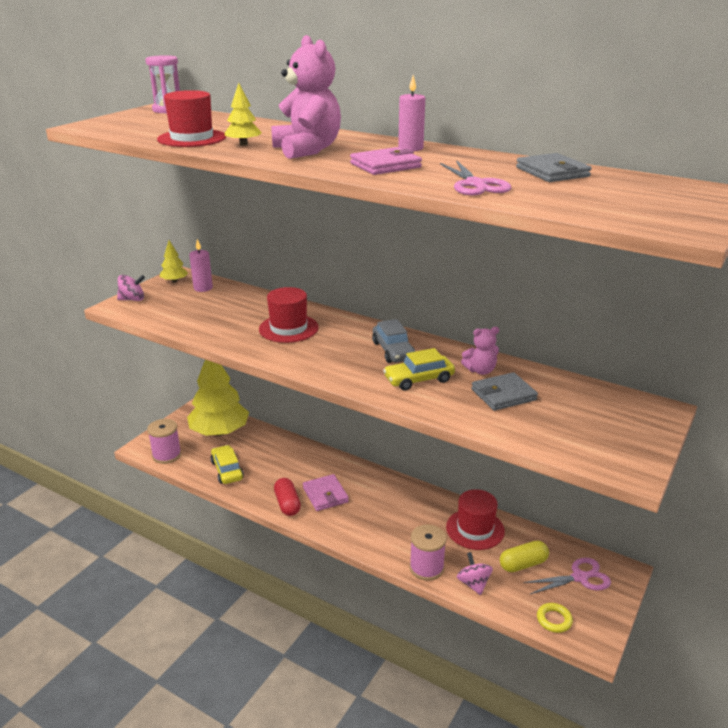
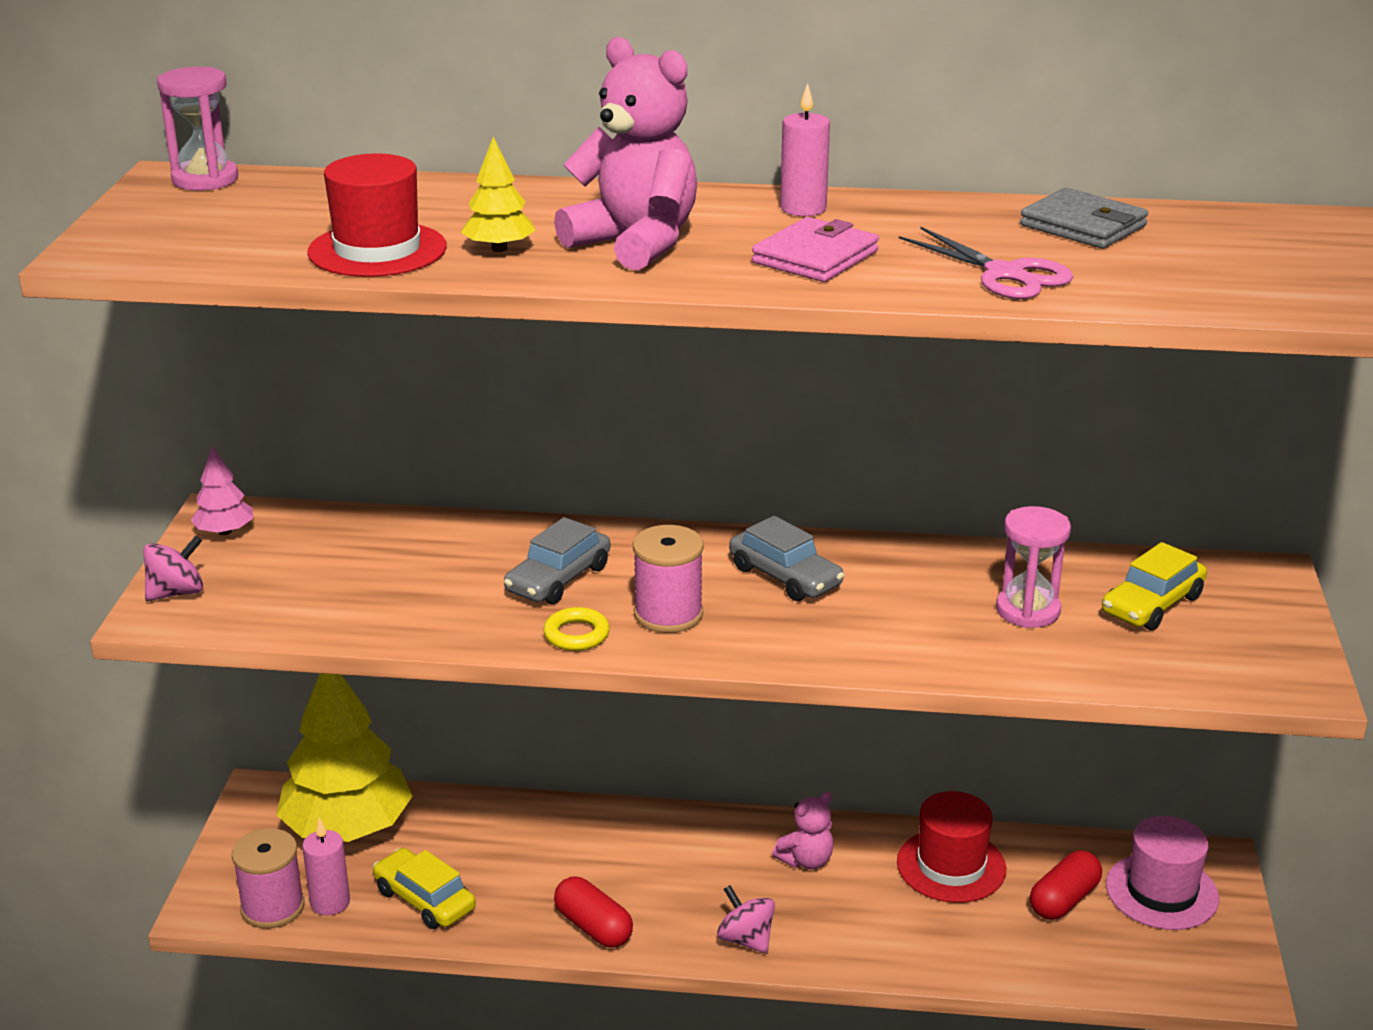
camera: 25 degrees left, 0 degrees up
yellow tree [160,240,188,283] -> pink tree [191,446,253,535]
pink candle [189,239,213,292] -> pink candle moved to [302,817,350,915]
red hat [259,287,319,343] -> grey car [504,517,610,604]
pink wallet [303,474,349,511] -> none
yellow car [383,348,455,391] -> yellow car moved to [1102,542,1207,630]
pink spool [409,524,446,581] -> pink spool moved to [633,525,704,633]
pink spinning top [457,552,493,595] -> pink spinning top moved to [717,885,775,954]
pink teddy bear [461,327,499,375] -> pink teddy bear moved to [772,792,834,869]
grey wallet [471,372,538,411] -> pink hourglass [996,506,1071,628]
yellow capsule [500,541,549,572] -> red capsule [1030,850,1102,920]
pink scissors [524,558,611,594] -> pink hat [1106,816,1219,930]
yellow ring [537,603,573,633] -> yellow ring moved to [543,607,610,651]

